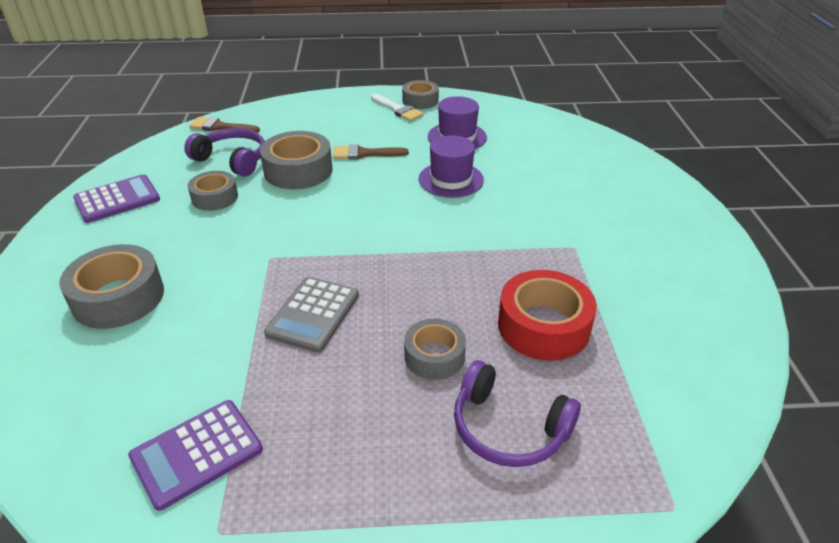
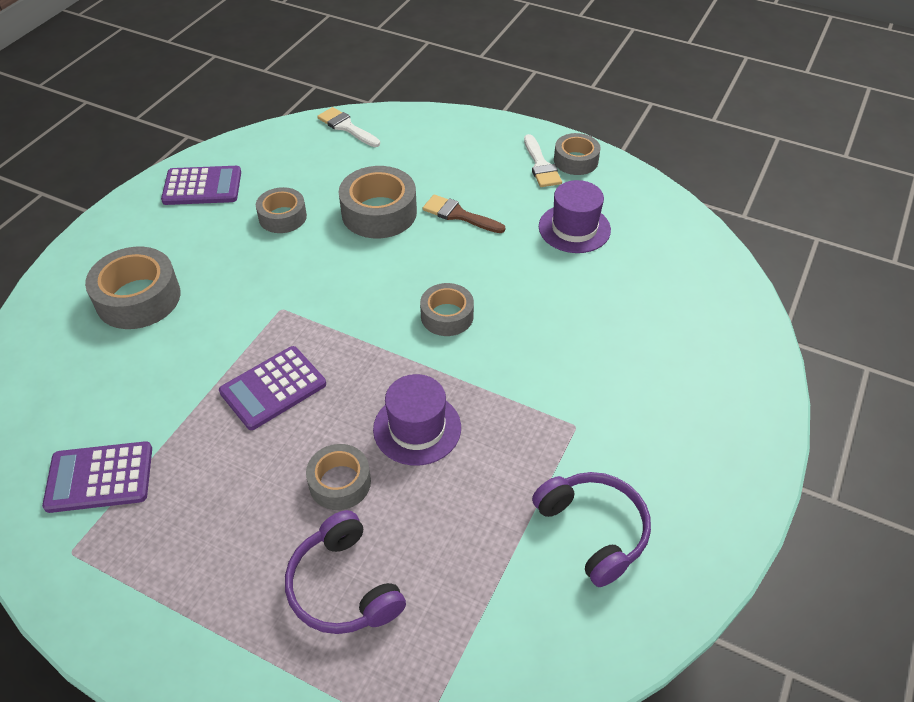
camera: 30 degrees right, 10 degrees up
purple headphones [184,128,265,176] -> purple headphones moved to [532,472,651,587]
brown brush [189,117,260,133] -> white brush [317,107,380,147]
grey calculator [264,277,359,353] -> purple calculator [219,346,326,430]
purple hat [419,135,484,198] -> purple hat moved to [373,374,461,466]
red tape [498,270,597,361] -> none
none -> grey tape [420,283,474,336]

